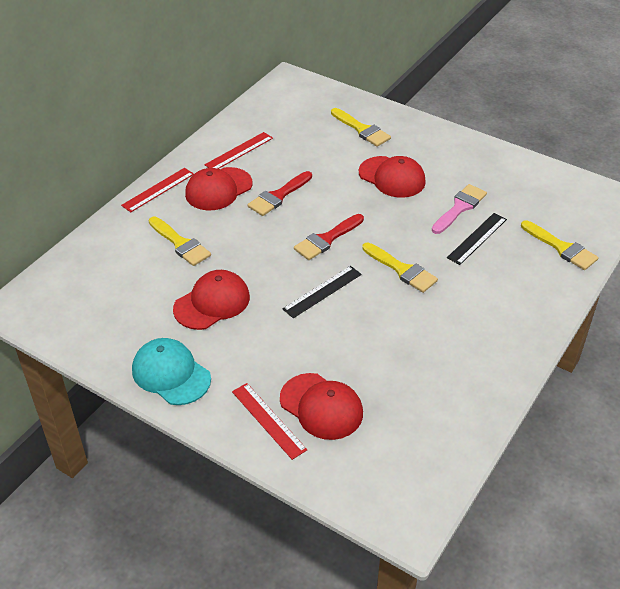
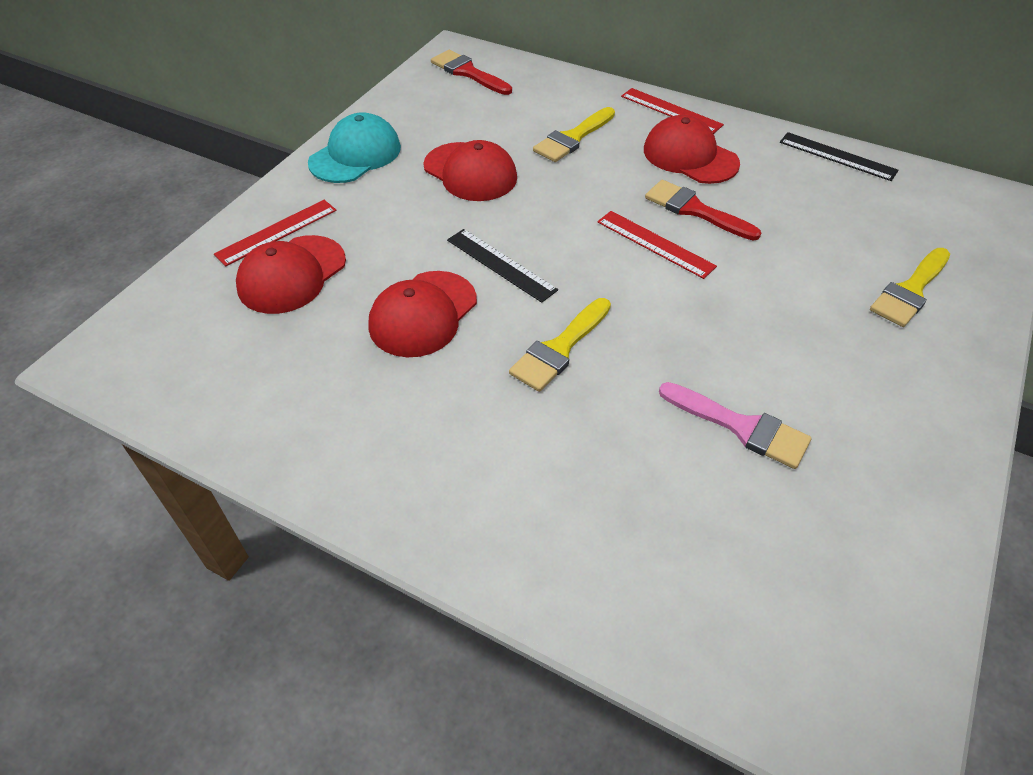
camera: 85 degrees right, 5 degrees up
red ruler [204,132,273,169] -> red ruler moved to [597,211,717,279]
red brush [294,214,364,260] -> red brush moved to [431,50,512,95]
red cap [359,156,426,198] -> red cap moved to [368,271,477,357]
black ruler [447,213,507,265] -> black ruler moved to [780,132,898,181]
yellow brush [521,220,599,270] -> none

